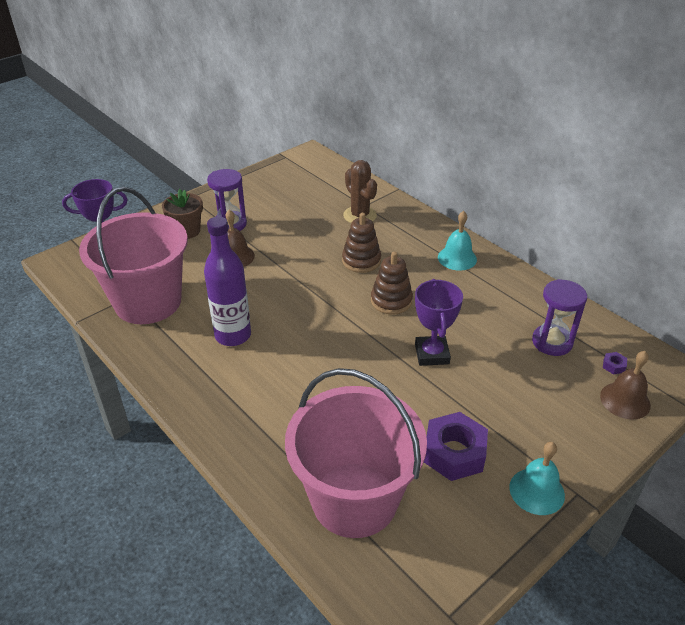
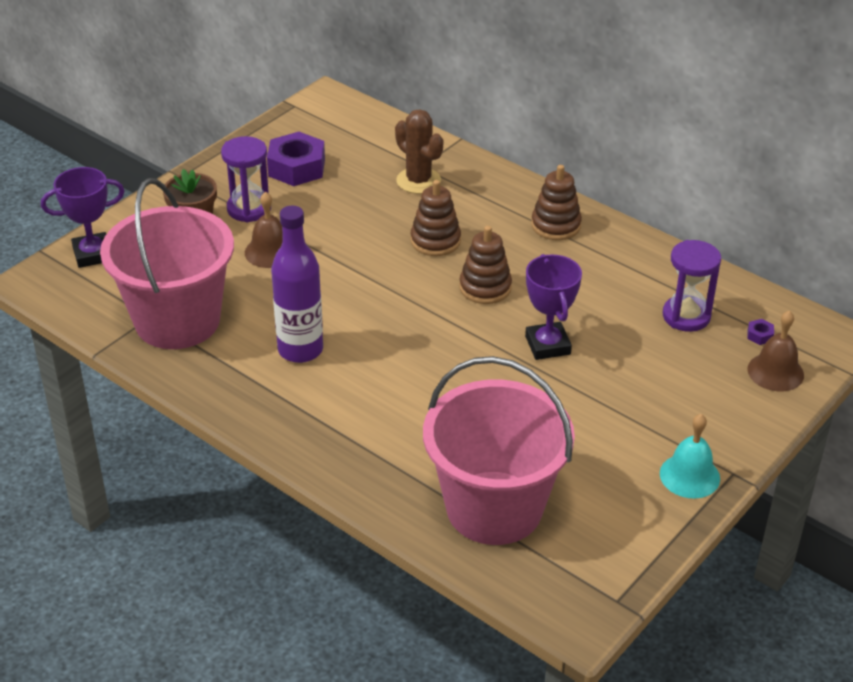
camera: 10 degrees left, 0 degrees up
purple nut [424,412,488,481] -> purple nut moved to [267,132,325,186]
turquoise bell [438,211,477,271] -> brown stacking toy [531,165,582,240]

